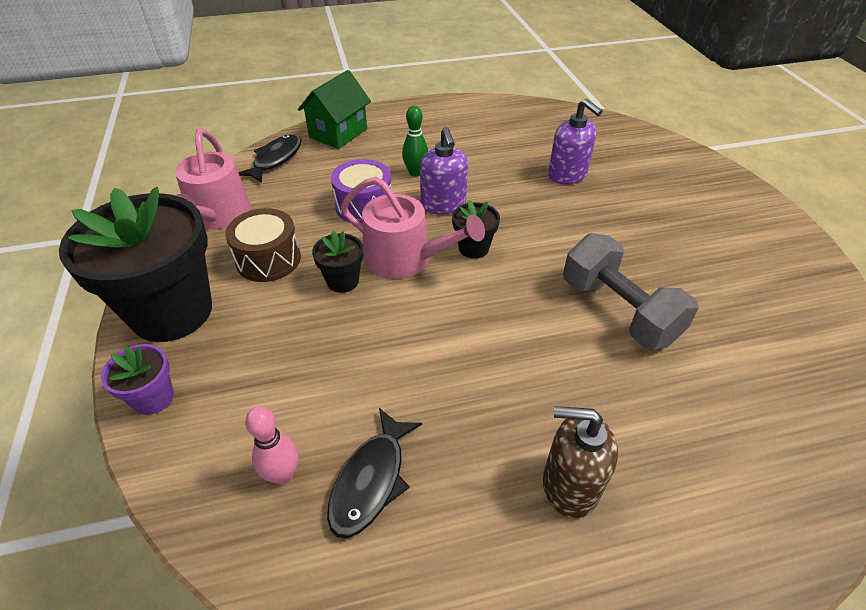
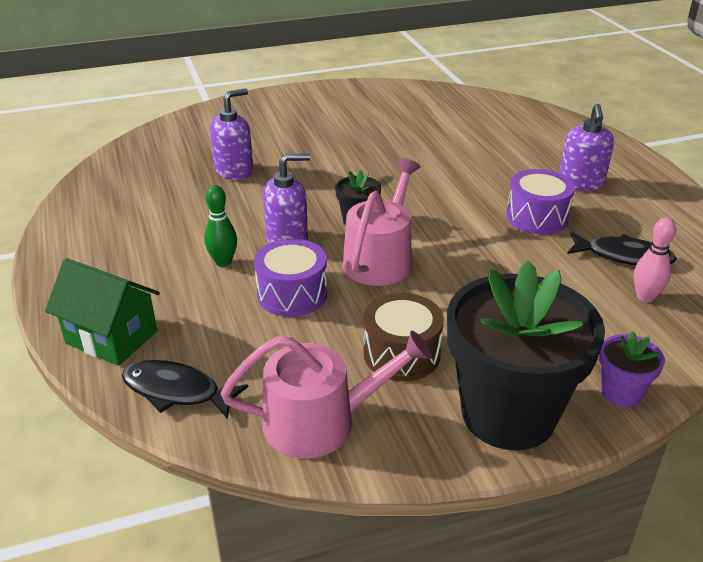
camera: 95 degrees left, 10 degrees down
black flower pot [312,231,363,293] -> none
brown soap dispenser [543,406,618,518] -> purple soap dispenser [559,104,614,191]
grey dumbbell [563,233,699,349] -> none
none -> purple drum [506,169,575,234]

